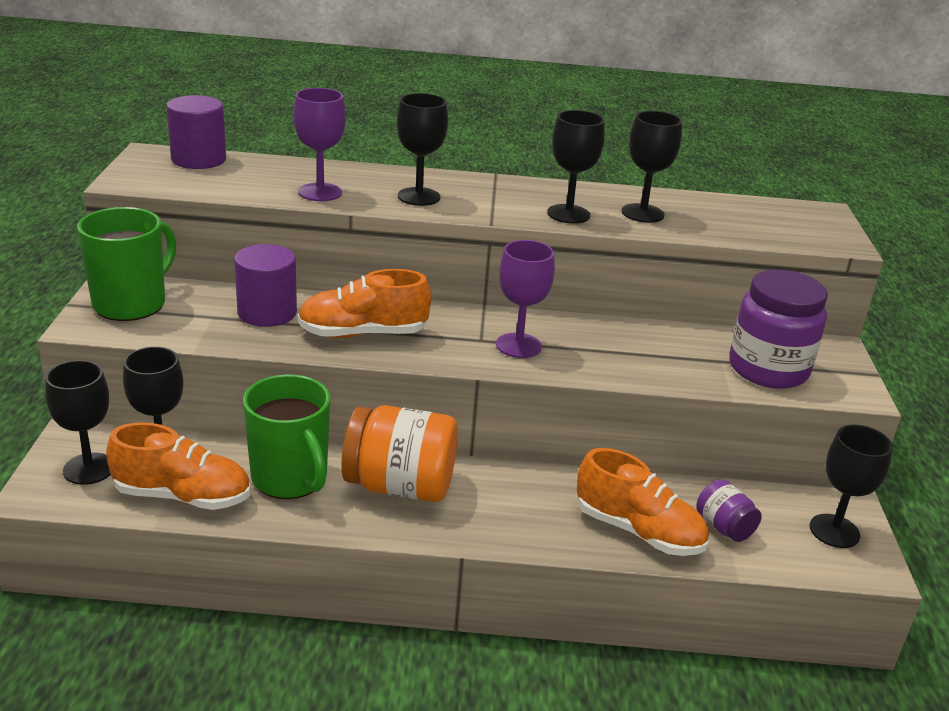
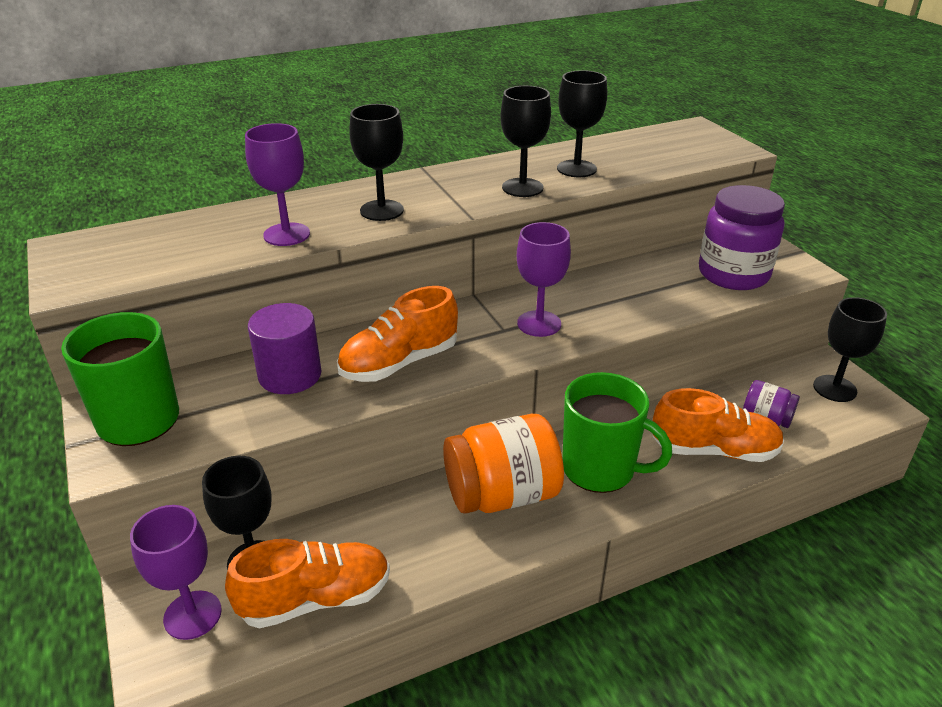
camera: 25 degrees left, 5 degrees up
black goblet [45,360,111,485] -> purple goblet [130,505,222,640]
purple cylinder [166,95,226,169] -> none
green mug [243,374,330,499] -> green mug moved to [562,372,672,493]

